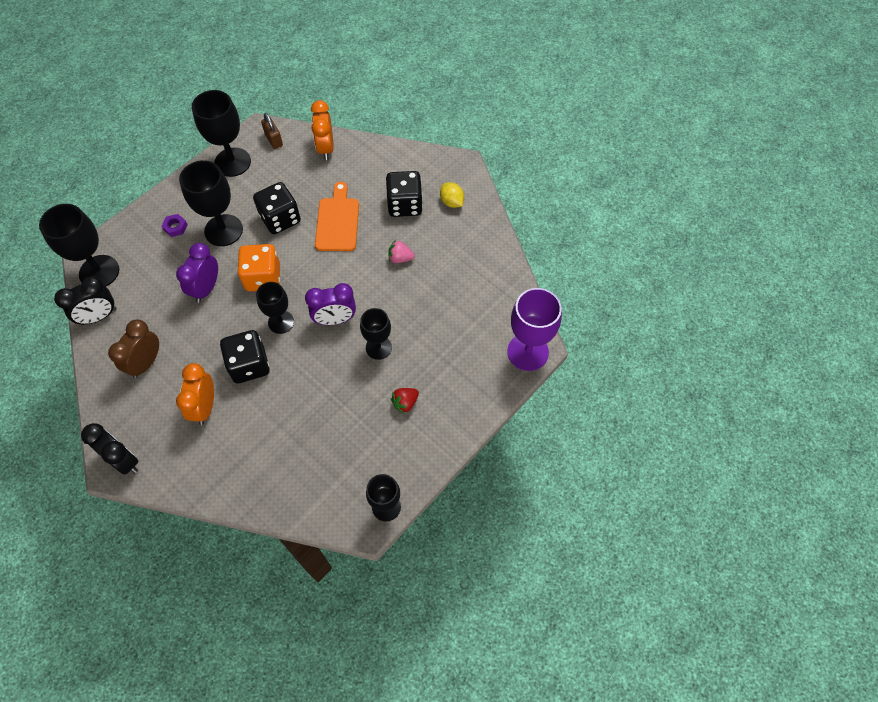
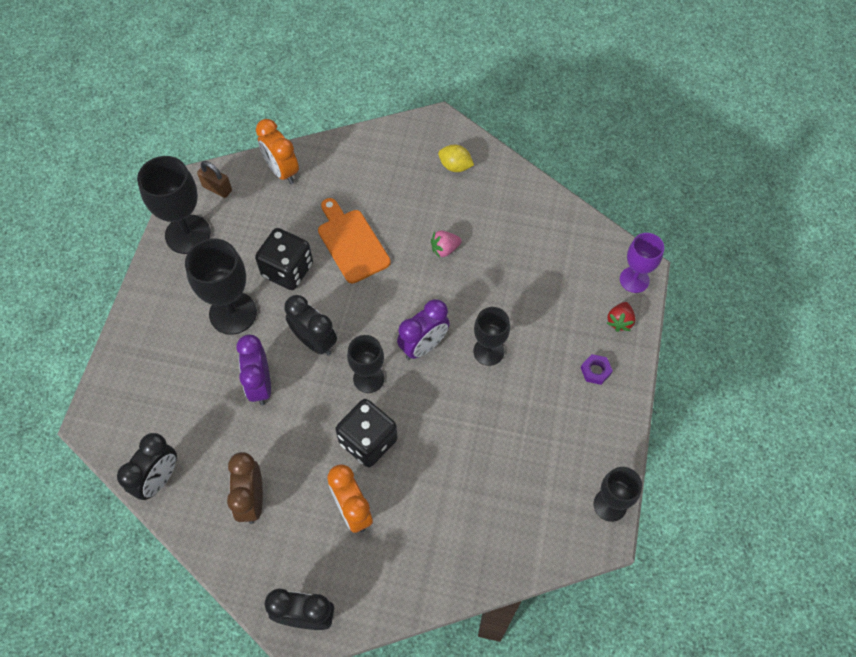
camera: 30 degrees left, 0 degrees up
black goblet [39,204,119,287] -> none
purple nut [162,214,188,237] -> purple nut moved to [581,354,613,385]
orange dice [237,244,280,291] -> black clock [284,295,337,356]
black dice [386,171,423,217] -> none
red strawberry [391,388,419,414] -> red strawberry moved to [607,302,636,332]
purple goblet [507,288,562,371] -> purple goblet [620,233,664,293], size x0.64

